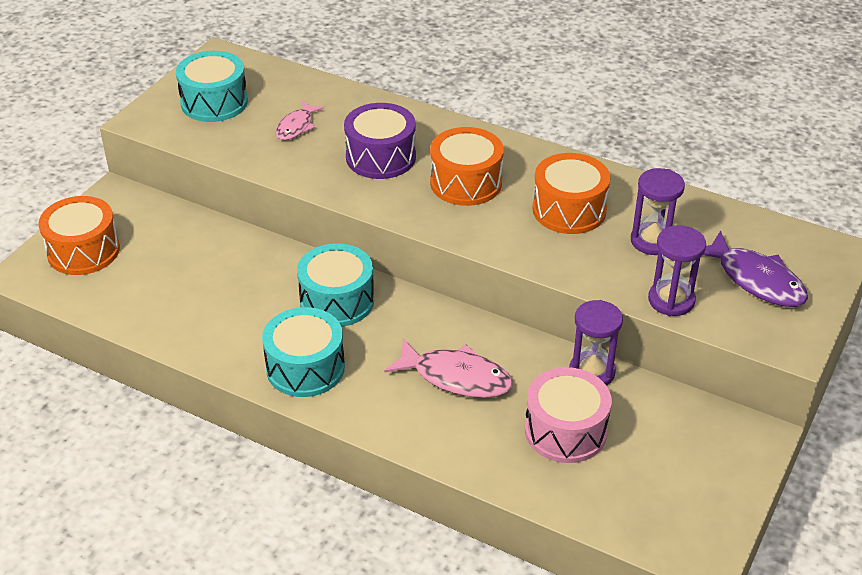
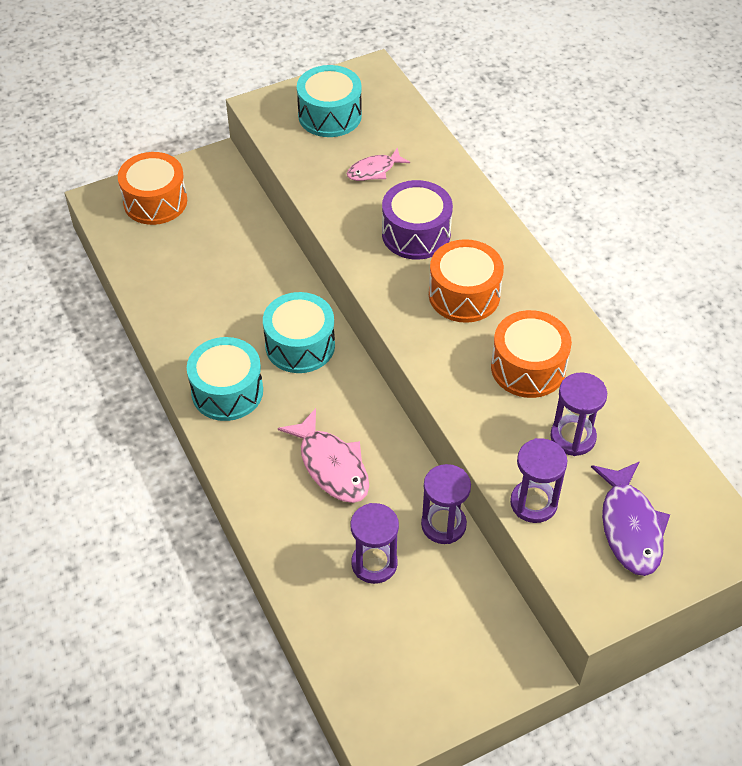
camera: 35 degrees right, 10 degrees up
pink drum [525,367,612,463] -> purple hourglass [350,503,399,584]

